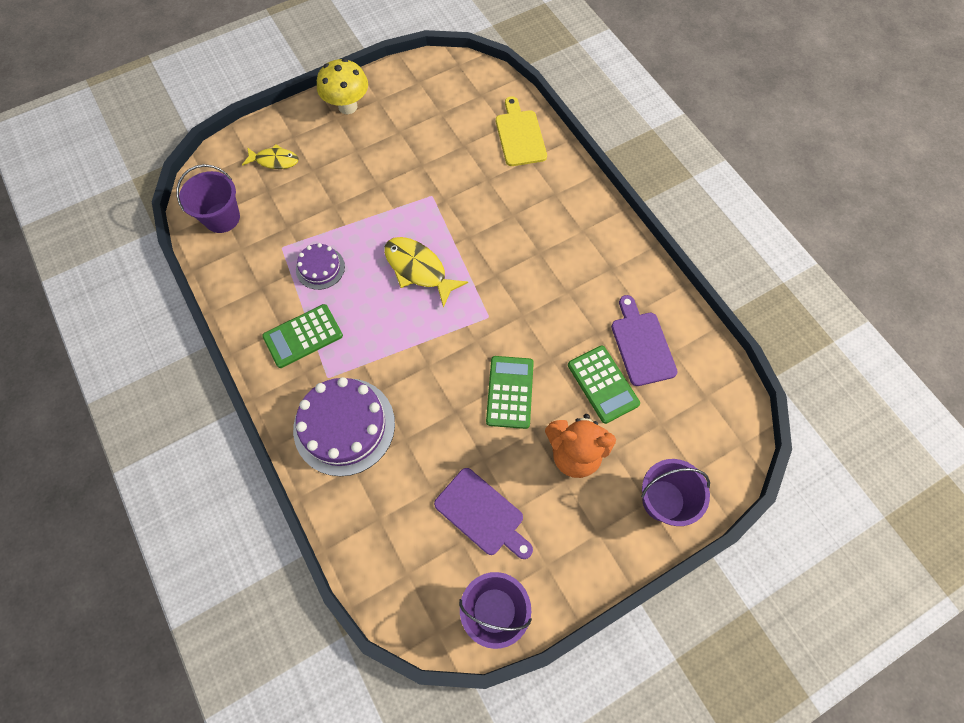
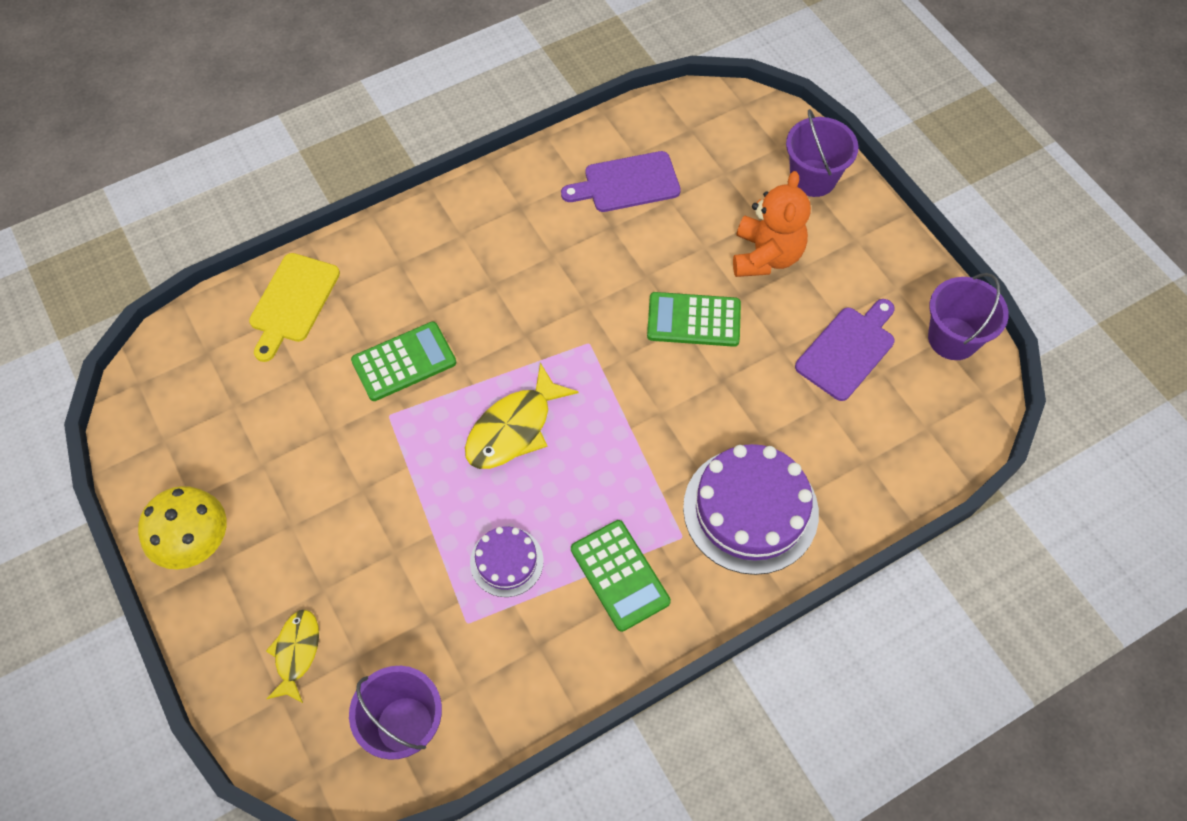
camera: 90 degrees left, 5 degrees down
yellow cutting board [496,96,547,166] -> yellow cutting board turned 60 degrees counterclockwise [249,253,340,362]
green calculator [568,346,640,424] -> green calculator moved to [351,322,456,401]

